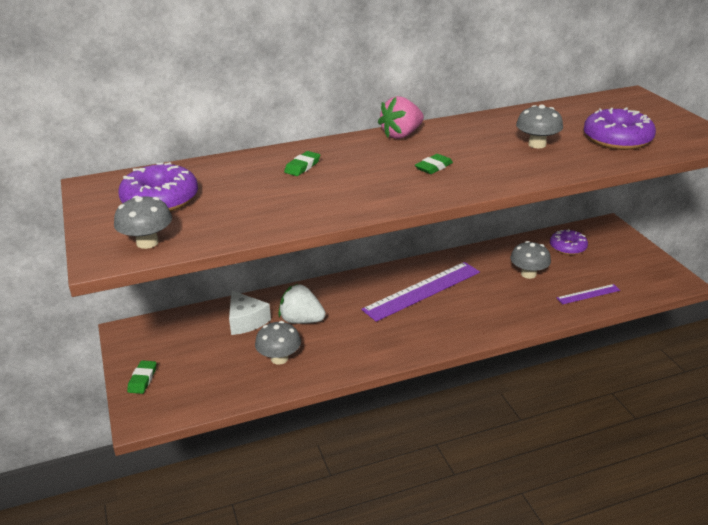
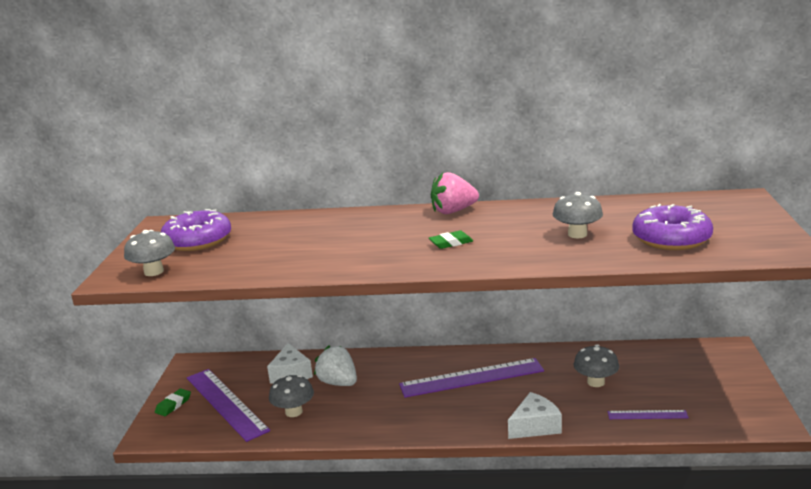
camera: 25 degrees right, 10 degrees down
green eraser [284,151,320,176] -> none
purple donut [550,229,588,255] -> none
none -> purple ruler [187,369,270,442]
none -> white cheese [508,392,562,439]

